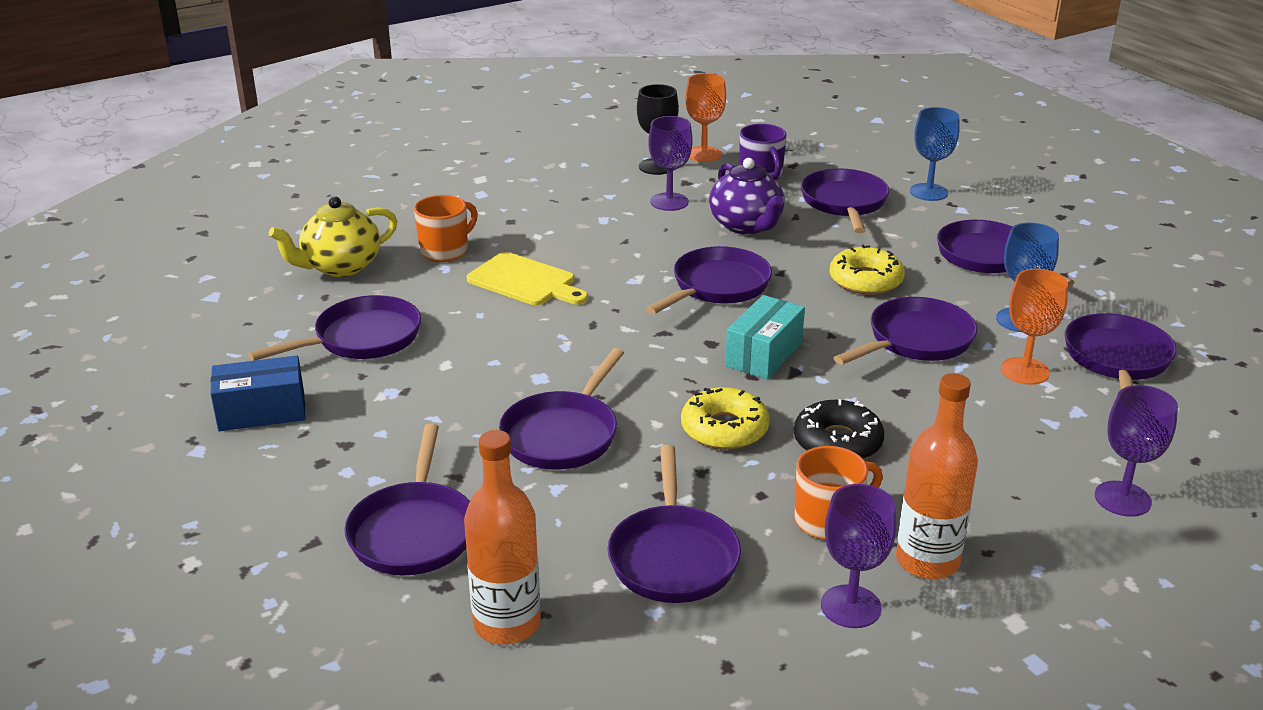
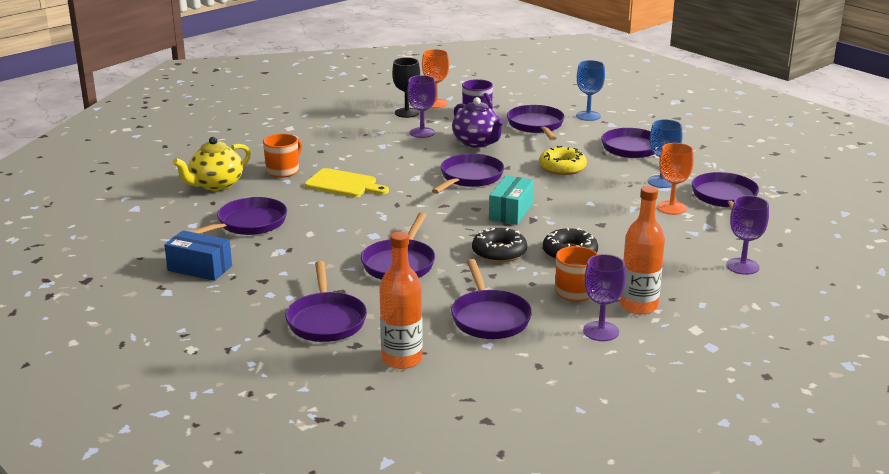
camera: 10 degrees left, 5 degrees down
blue box [210,355,306,431] -> blue box turned 45 degrees clockwise [164,230,232,281]
yellow donut [681,387,770,450] -> black donut [472,228,527,263]
purple pan [834,297,977,365] -> none

